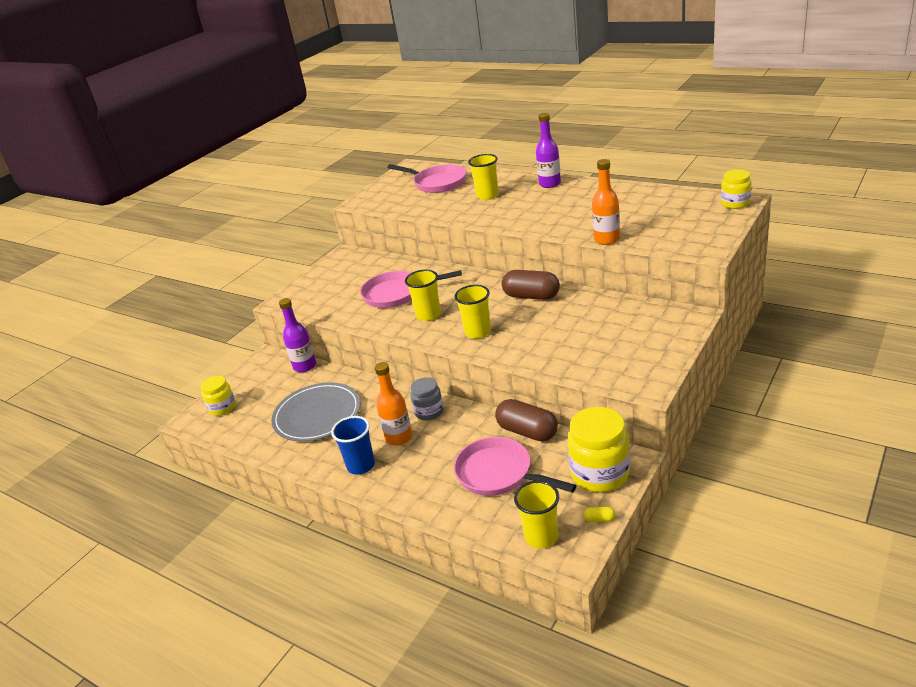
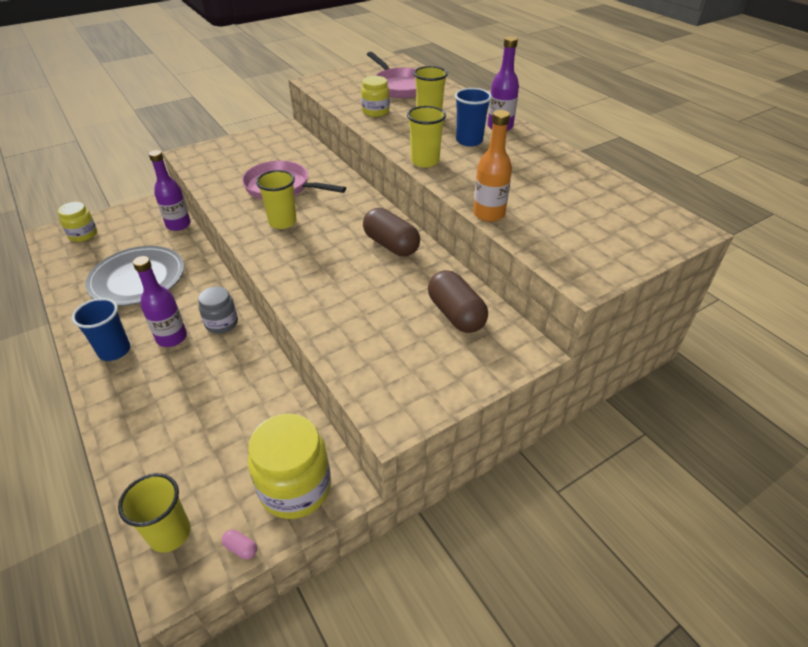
camera: 20 degrees right, 10 degrees up
orange bottle [375,362,412,446] -> purple bottle [133,256,187,347]
yellow cup [454,285,491,339] -> yellow cup moved to [407,106,446,168]
pink pan [454,437,576,496] -> none
brown capsule [495,399,558,441] -> brown capsule moved to [428,270,488,333]
yellow capsule [584,507,615,523] -> pink capsule [222,530,257,559]
yellow jar [721,169,751,209] -> yellow jar moved to [361,76,390,117]
none -> blue cup [455,88,492,147]

